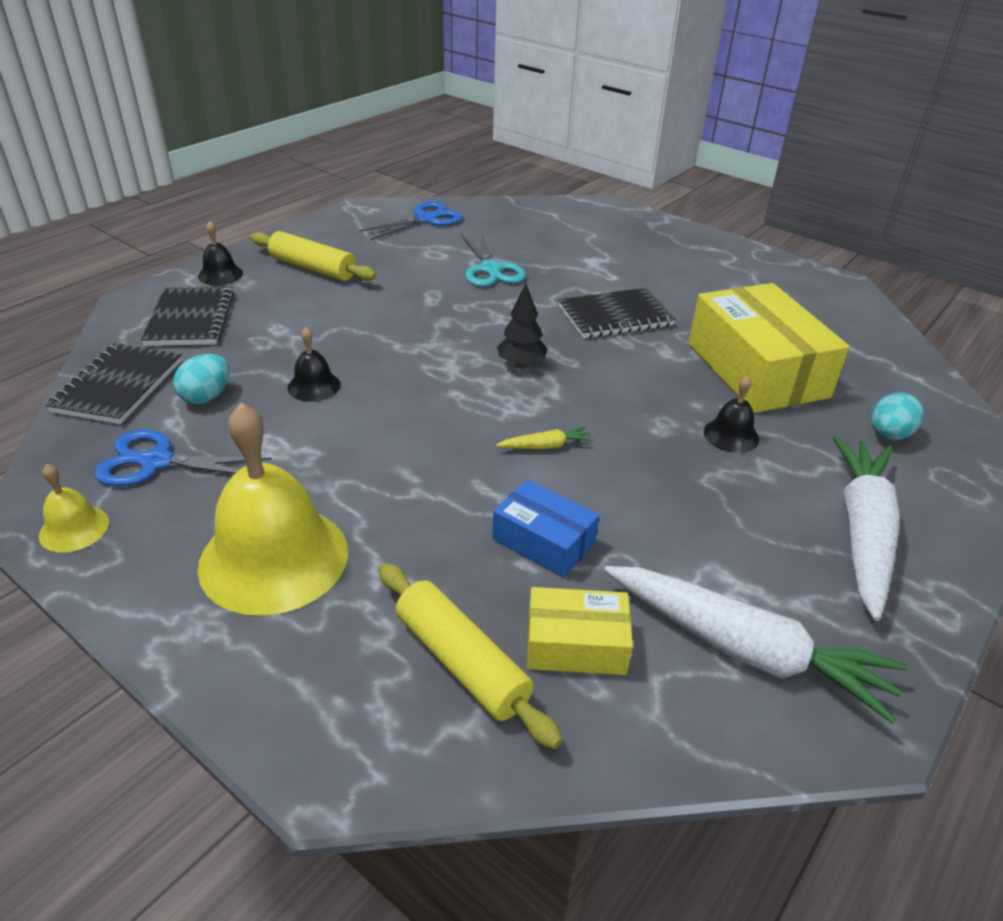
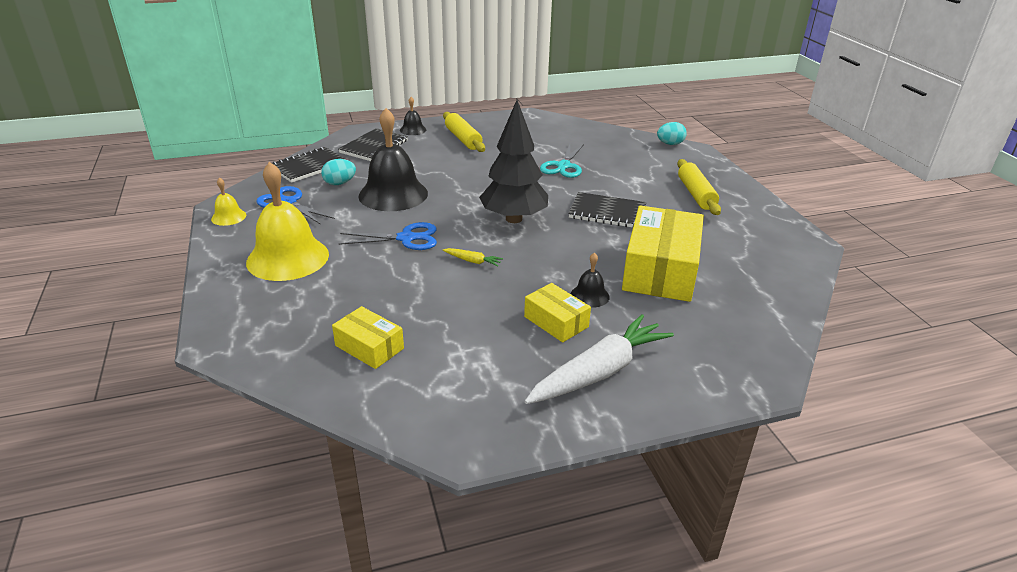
camera: 35 degrees right, 5 degrees down
black bell [287,327,341,402] -> black bell [358,108,428,211], size x2.19
blue scissors [359,201,463,240] -> blue scissors moved to [338,222,437,250]
yellow rolling pin [379,563,562,749] -> yellow rolling pin moved to [677,159,721,215]
blue box [492,479,599,577] -> none
black tree [497,284,547,368] -> black tree [479,100,548,223], size x2.05
white carrot [604,566,908,724] -> none
turquoise egg [871,392,924,440] -> turquoise egg moved to [657,122,687,145]
none -> yellow box [524,283,591,342]

